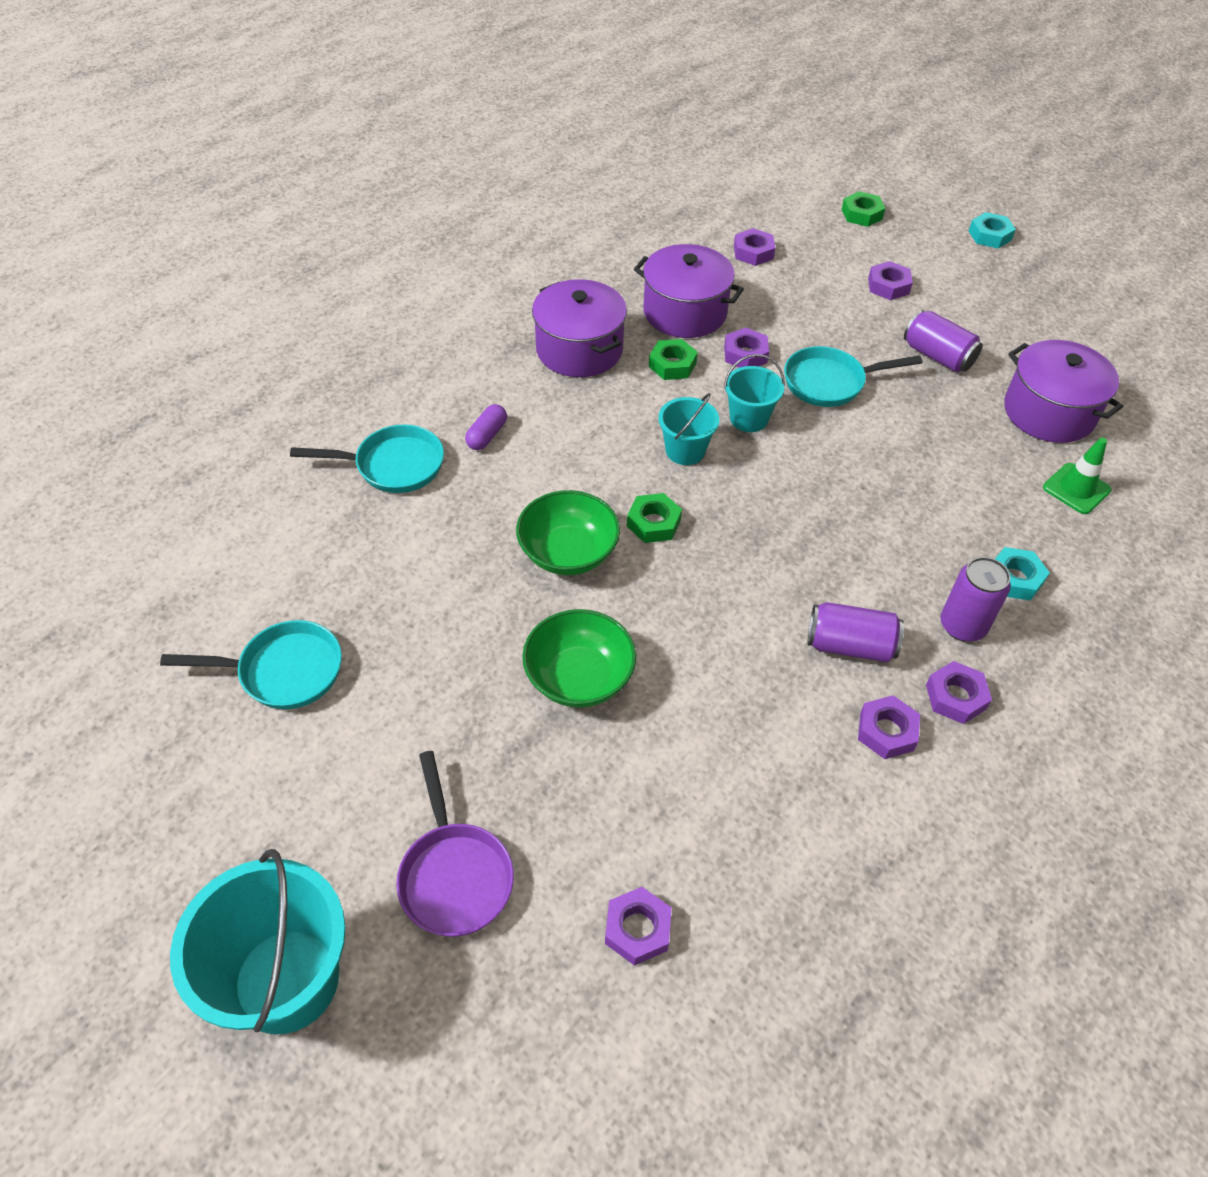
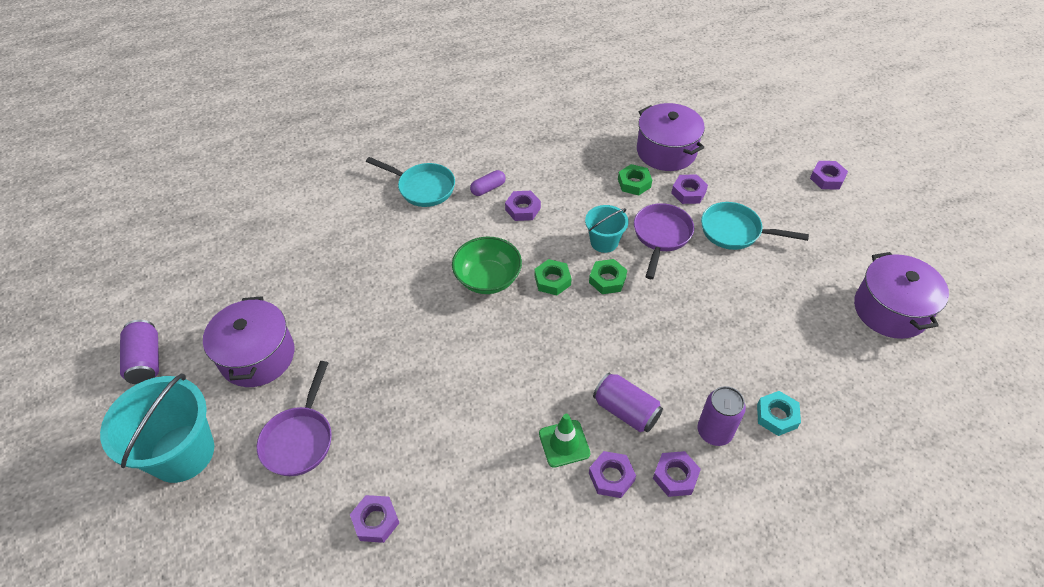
camera: 30 degrees right, 0 degrees up
turquoise pan [160,620,342,709] -> none
green bowl [522,609,636,708] -> none
purple pot [532,279,627,377] -> purple pot moved to [203,296,294,387]
turquoise bucket [724,354,785,432] -> purple pan [634,203,694,279]
purple nut [734,228,775,266] -> purple nut moved to [505,191,541,221]
green nut [842,191,885,227] -> green nut moved to [589,259,627,294]
purple can [904,310,983,372] -> purple can moved to [120,320,159,384]
turquoise nut [969,212,1016,248] -> none
green traffic cone [1043,437,1112,514] -> green traffic cone moved to [539,414,590,468]

